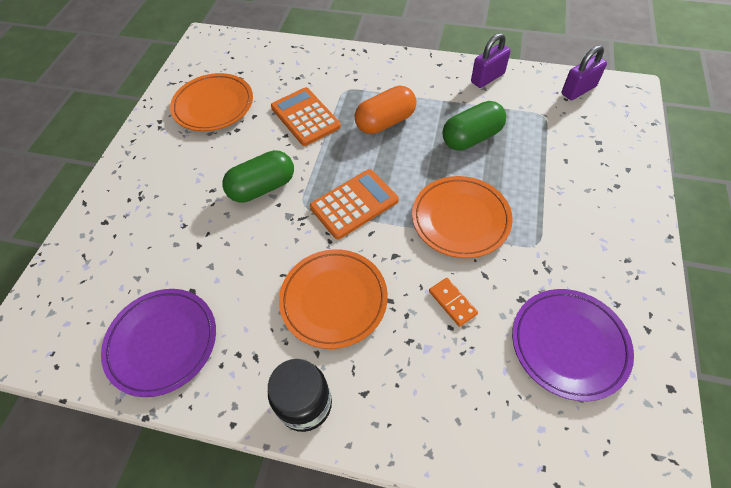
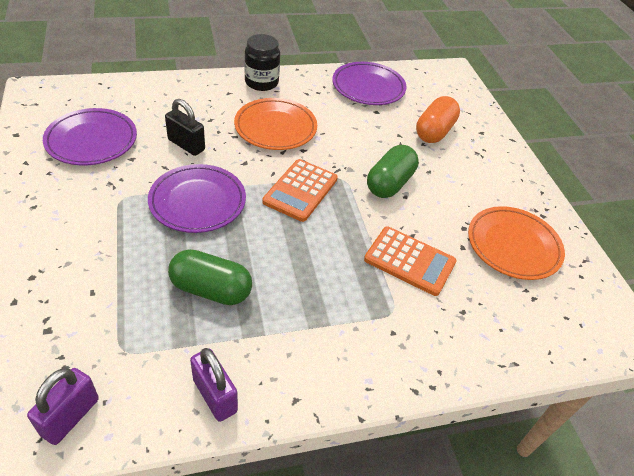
camera: 145 degrees right, 10 degrees down
orange capsule [355,86,417,134] -> orange capsule moved to [416,96,460,143]
orange plate [412,176,513,258] -> purple plate [148,164,246,233]
orange domino [429,278,478,327] -> black padlock [165,99,205,156]
green capsule [442,101,506,150] -> green capsule turned 75 degrees clockwise [168,249,252,305]
purple padlock [471,33,511,88] -> purple padlock turned 60 degrees counterclockwise [190,348,238,422]

